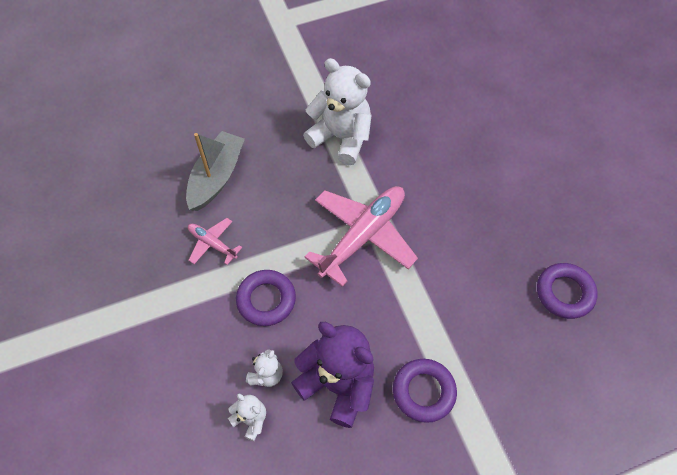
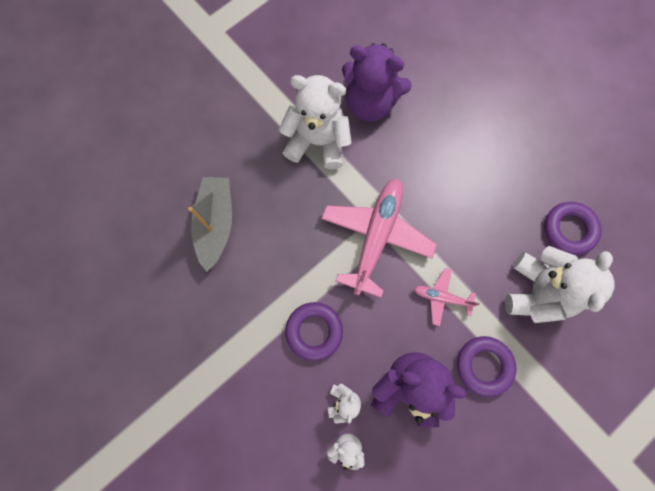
camera: 20 degrees left, 15 degrees up
pink plane [188,218,242,265] -> pink plane moved to [414,268,480,326]
none -> purple teddy bear [342,43,412,122]
none -> white teddy bear [505,246,614,323]

